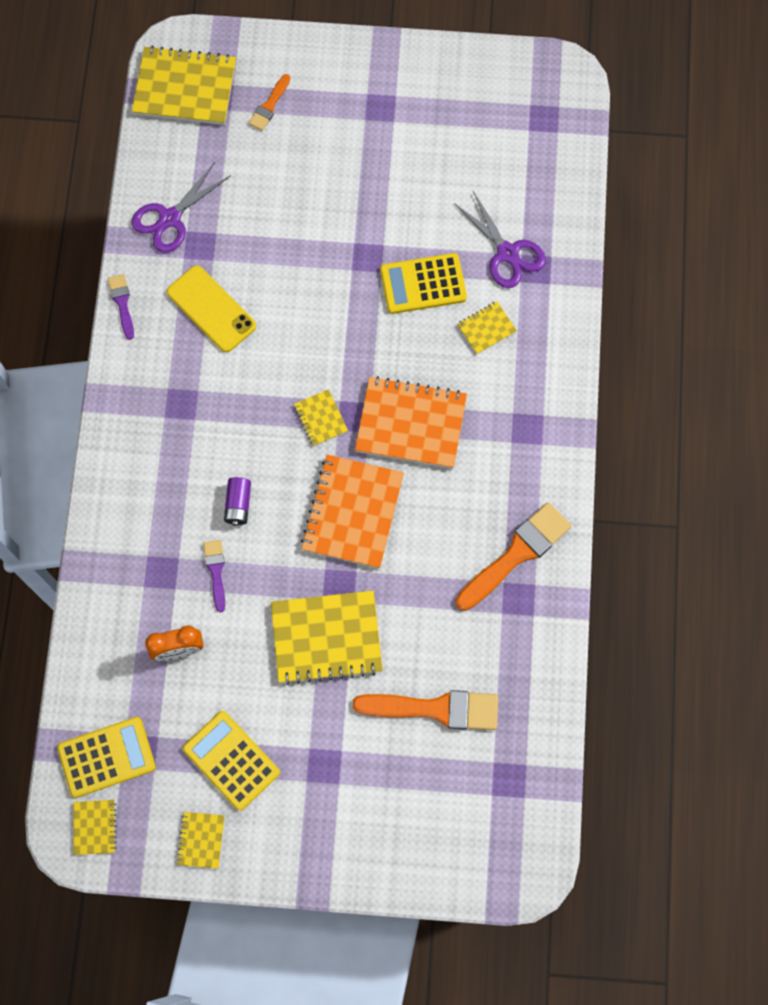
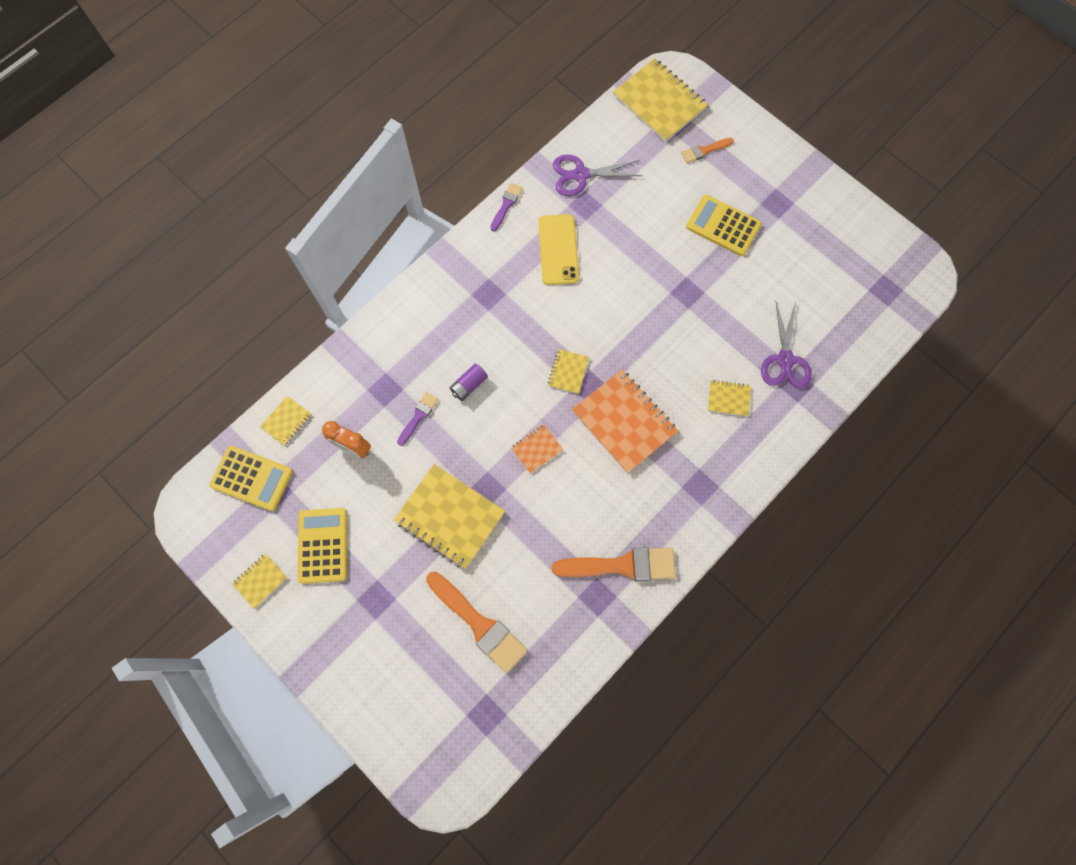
camera: 40 degrees right, 0 degrees up
yellow notebook [74,800,117,855] -> yellow notebook moved to [260,396,311,446]
orange notebook [301,454,404,568] -> orange notebook [511,424,563,473], size x0.48
yellow calculator [380,253,467,314] -> yellow calculator moved to [686,195,762,256]

